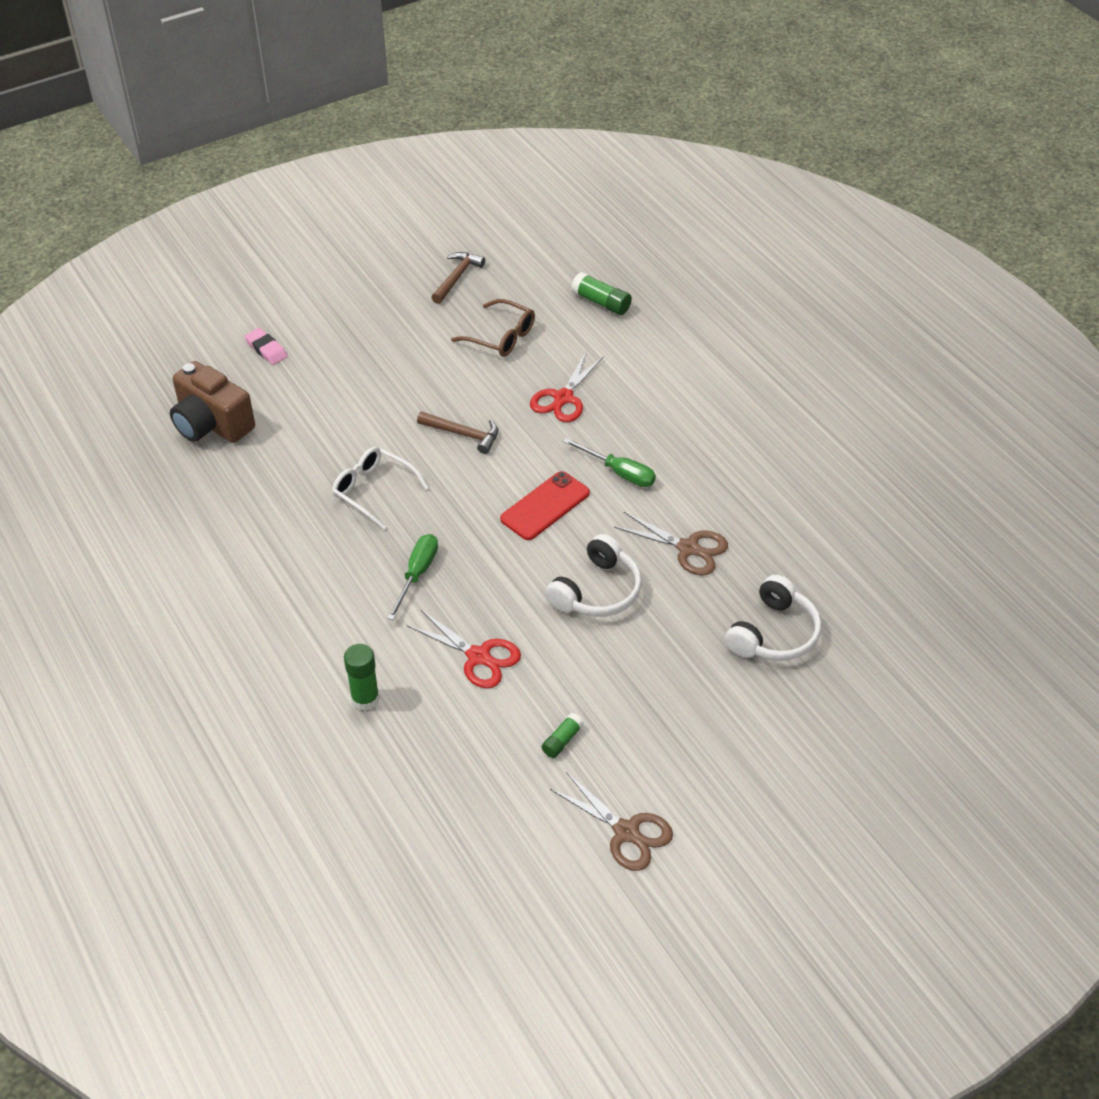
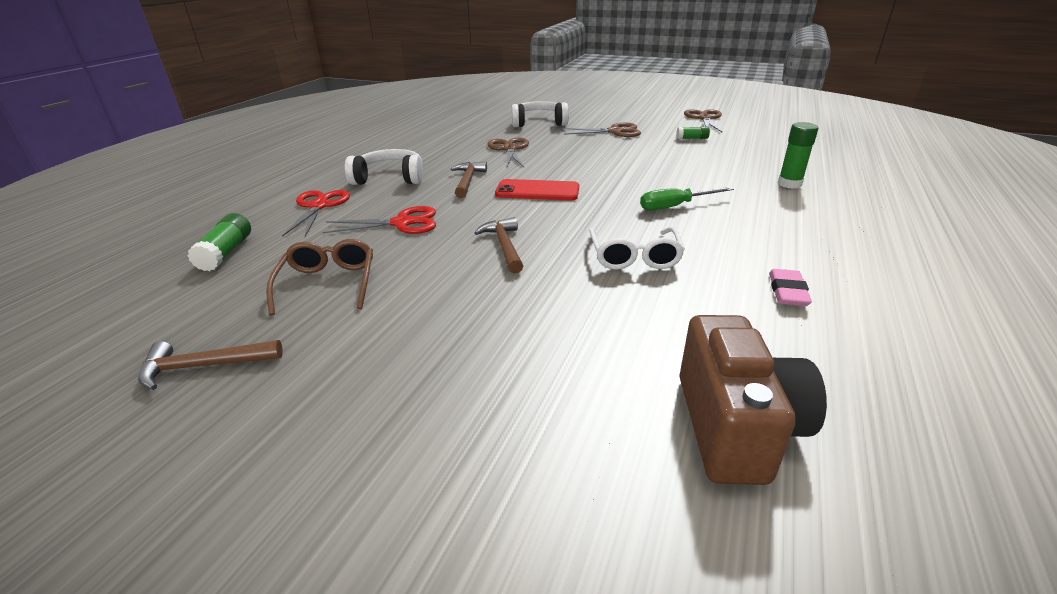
camera: 125 degrees left, 15 degrees down
pink eraser [244,328,288,365] -> pink eraser moved to [769,269,812,306]
red scissors [407,610,521,688] -> red scissors moved to [282,190,350,237]
white headphones [546,534,642,617] -> white headphones moved to [345,149,423,185]
green screwdriver [563,438,656,487] -> brown hammer [451,161,487,198]
none -> brown scissors [563,123,641,137]

